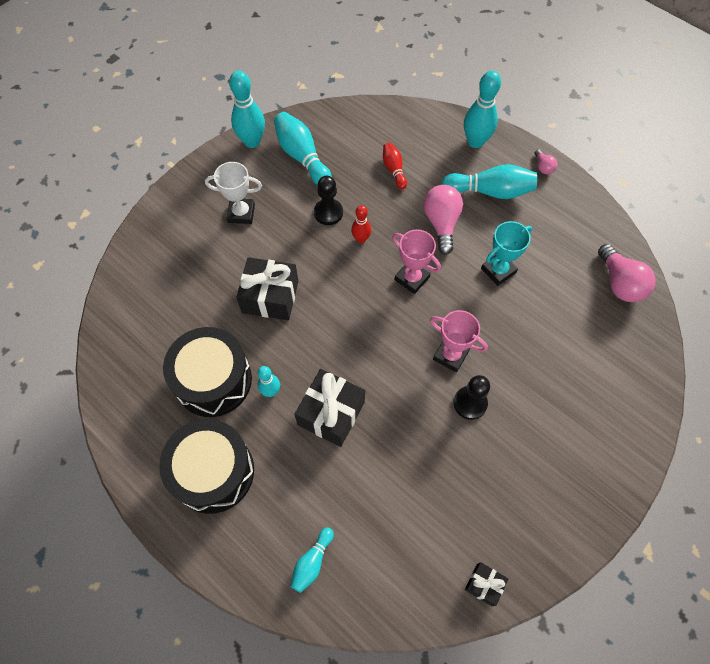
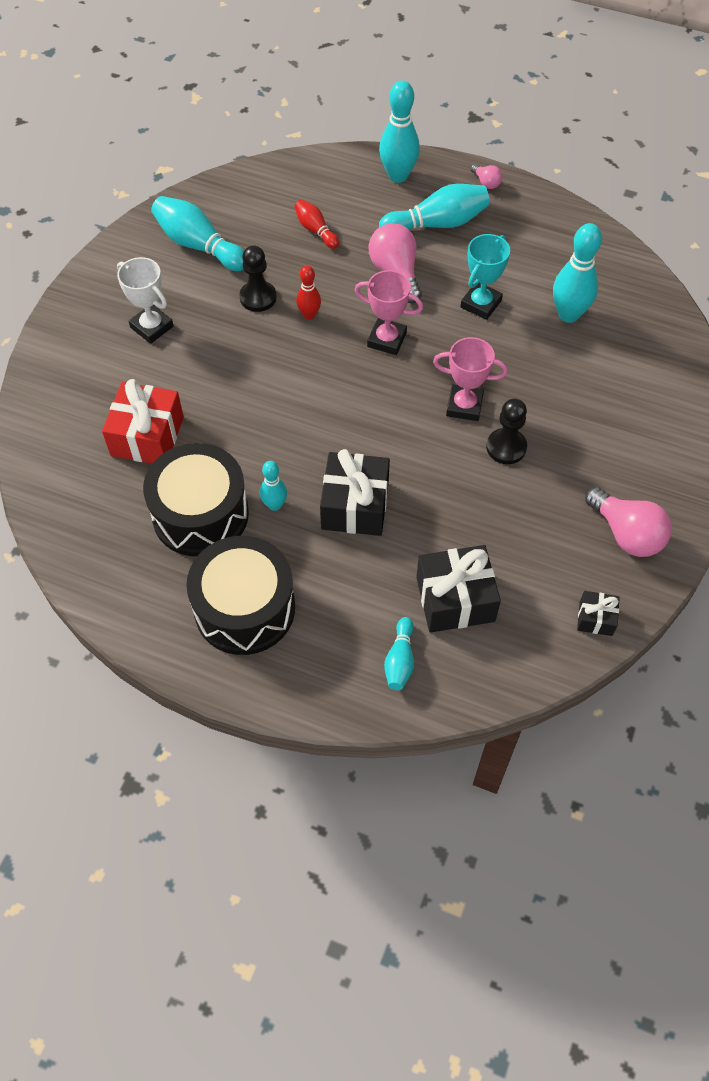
camera: 20 degrees left, 5 degrees down
white trophy [205,162,262,224] -> white trophy turned 60 degrees clockwise [117,257,174,344]
turquoise bowling pin [229,71,265,148] -> turquoise bowling pin moved to [553,223,602,323]
black gift [236,257,299,320] -> black gift moved to [416,545,501,632]
pink light bulb [598,244,656,302] -> pink light bulb moved to [585,487,672,557]
none -> red gift [102,379,184,463]

